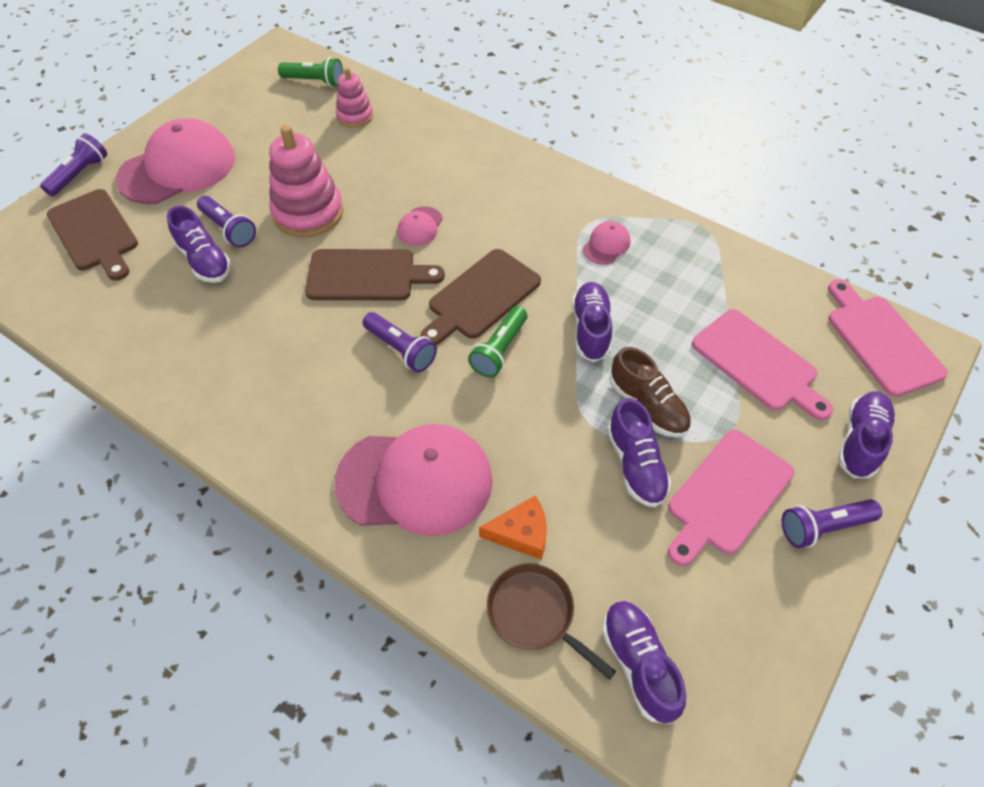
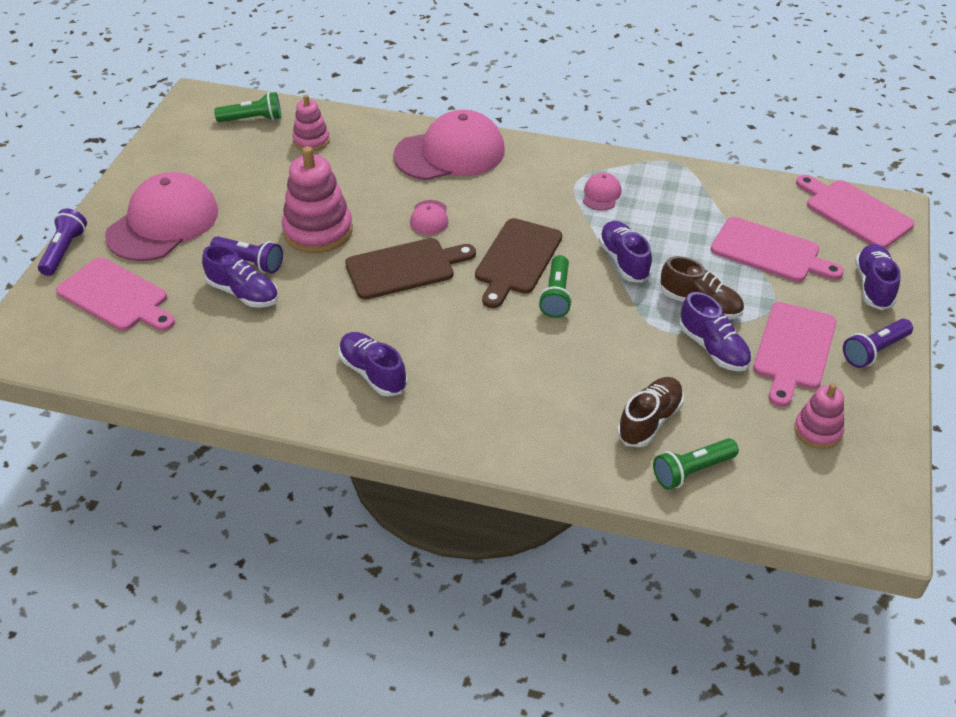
camera: 20 degrees left, 10 degrees down
brown cutting board [47,189,138,281] -> pink cutting board [56,257,175,331]
pink cap [335,424,493,536] -> pink cap moved to [393,110,505,180]
purple flashlight [362,312,437,372] -> none
orange cheese [479,495,547,560] -> brown shoe [617,377,684,447]
brown pan [487,563,616,680] -> green flashlight [653,438,739,490]
purple shoe [602,601,686,724] -> purple shoe moved to [339,332,407,396]
none -> pink stacking toy [794,383,844,449]

